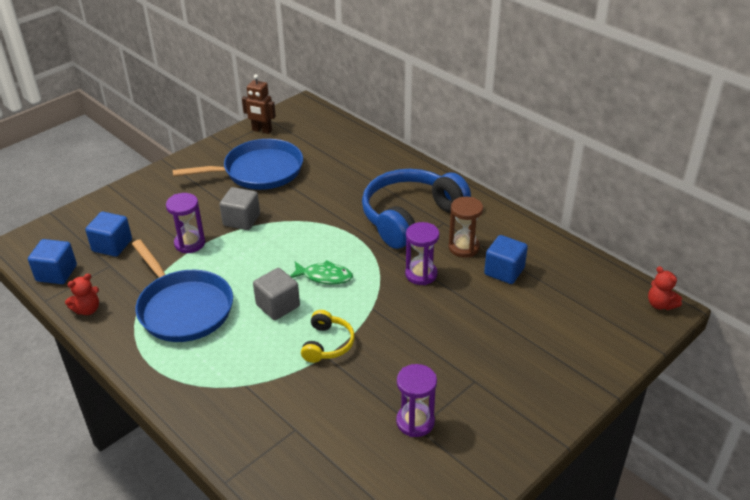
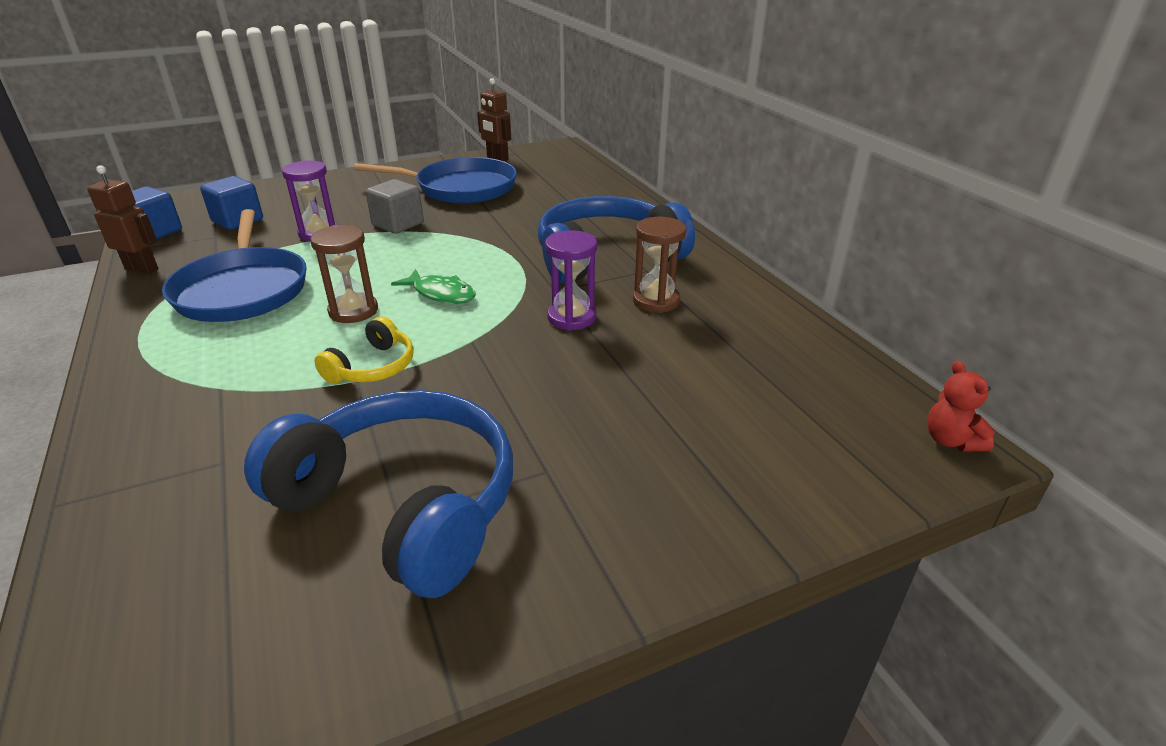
camera: 20 degrees right, 5 degrees down
red teddy bear [65,274,99,315] -> brown robot [87,165,158,274]
grey cube [253,268,300,320] -> brown hourglass [310,225,378,323]
purple hourglass [396,364,437,437] -> blue headphones [244,390,513,598]
blue cube [484,235,528,284] -> none

